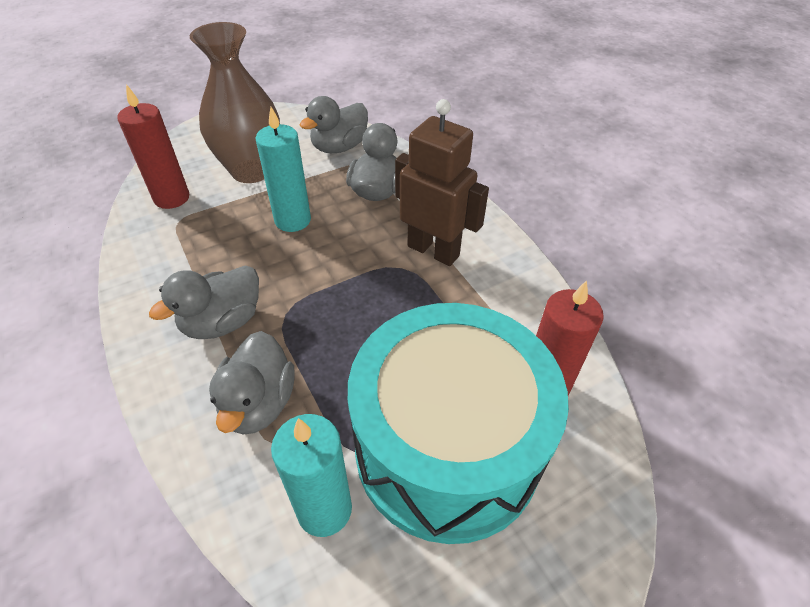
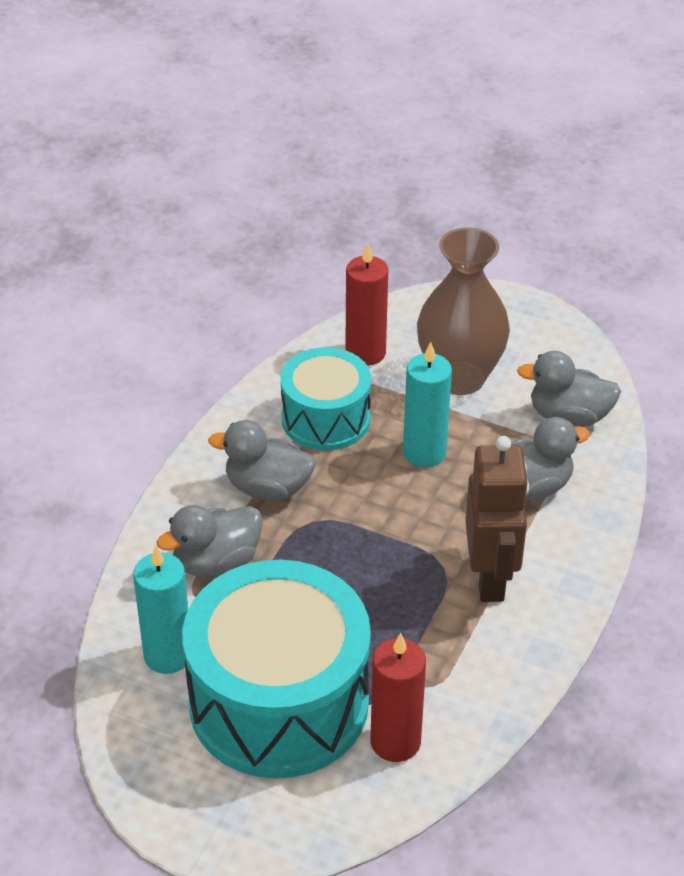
camera: 55 degrees right, 5 degrees down
none -> turquoise drum [280,347,371,451]

